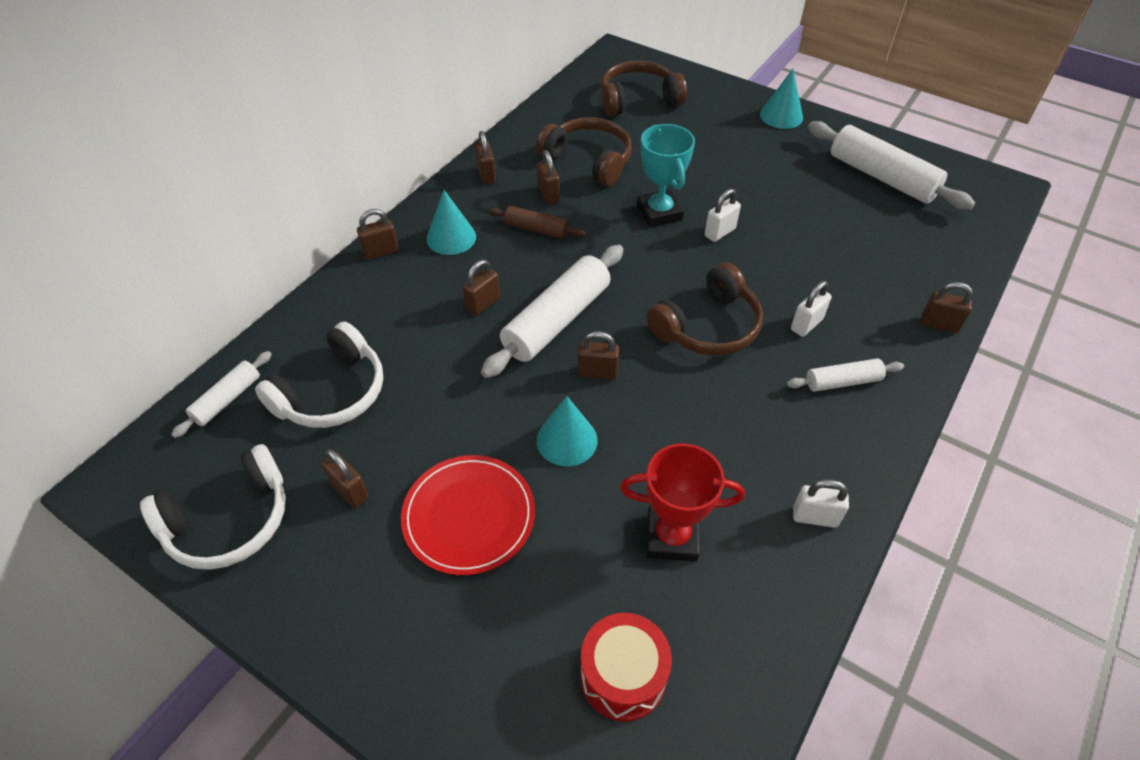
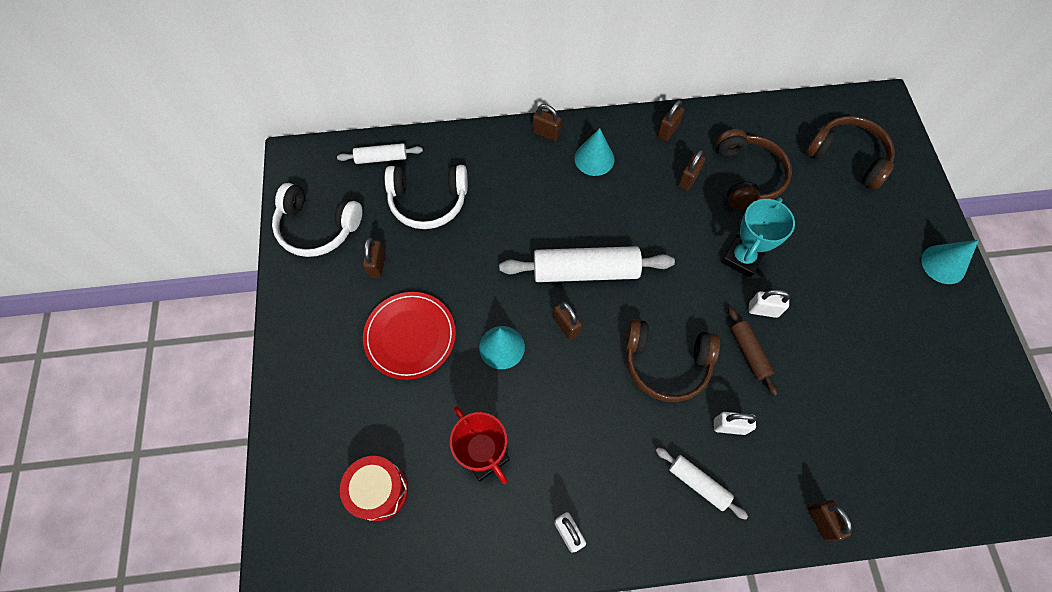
camera: 50 degrees right, 15 degrees up
brown padlock [462,260,500,316] -> none
brown rolling pin [488,206,586,238] -> brown rolling pin moved to [728,307,778,396]
white rolling pin [808,121,975,210] -> none

